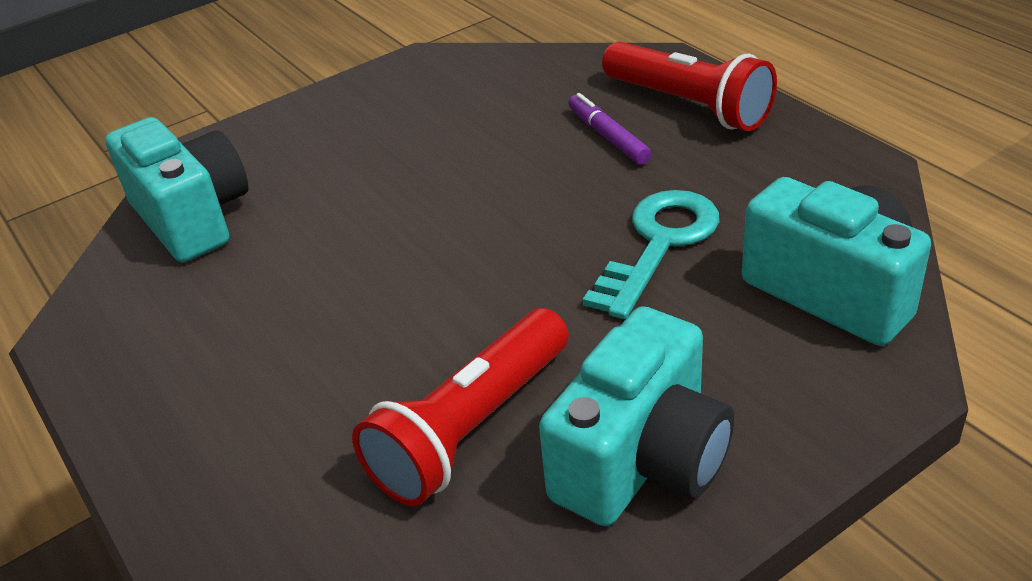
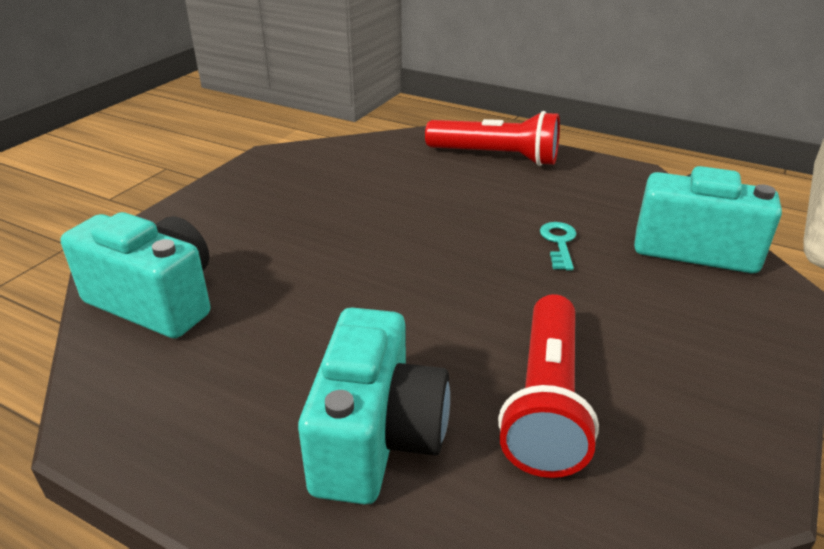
camera: 30 degrees left, 5 degrees down
turquoise camera [539,306,734,526] -> turquoise camera moved to [298,308,450,505]
purple marker [568,93,652,165] -> none
turquoise key [583,190,720,319] -> turquoise key [540,222,577,270], size x0.55

